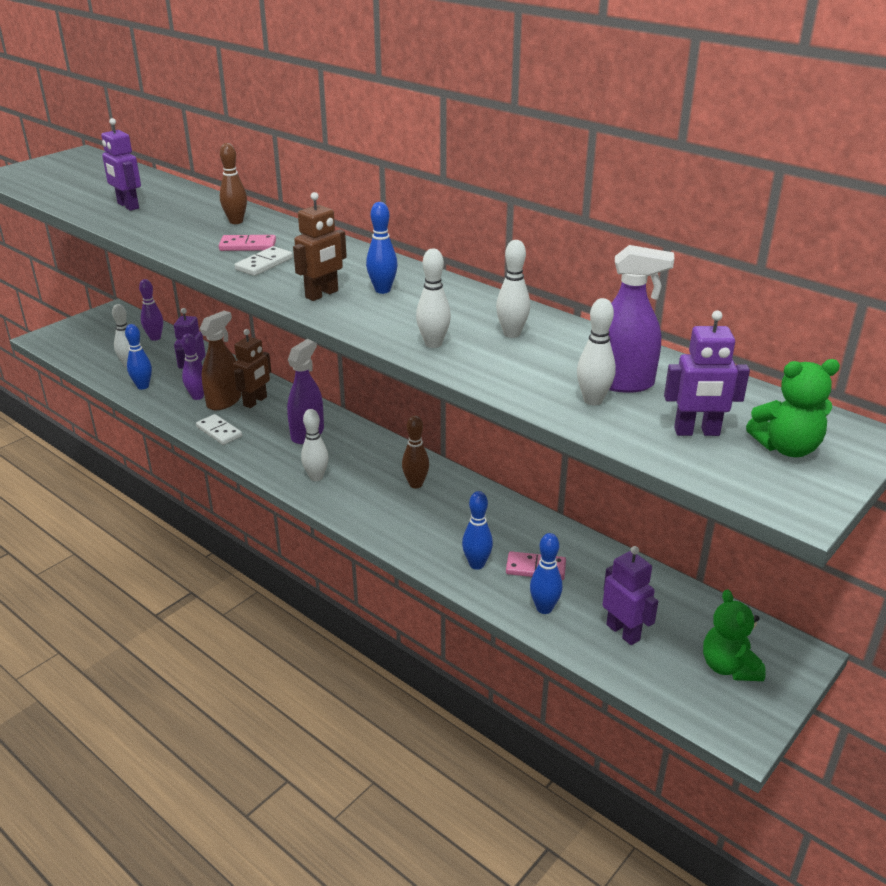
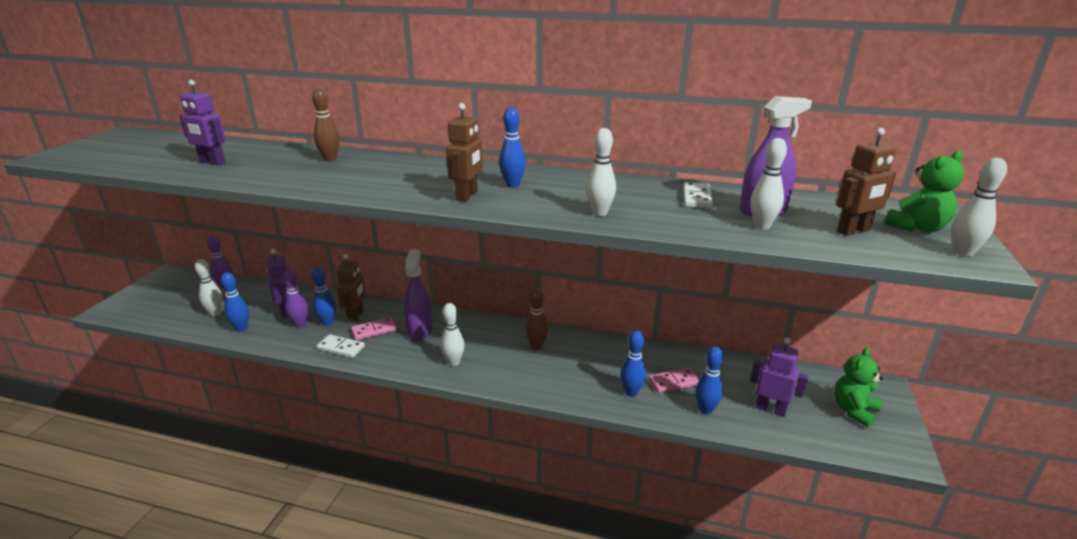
camera: 25 degrees left, 5 degrees down
brown spray bottle [200,311,241,410] -> blue bowling pin [312,267,336,326]
pink domino [219,235,276,251] -> pink domino moved to [351,317,397,341]
white domino [235,246,293,276] -> white domino moved to [683,182,713,208]
white bowling pin [496,240,530,338] -> white bowling pin moved to [953,158,1007,257]
purple robot [664,310,750,436] -> brown robot [836,128,896,236]
green teddy bear [703,589,766,681] -> green teddy bear turned 75 degrees clockwise [834,347,883,428]

